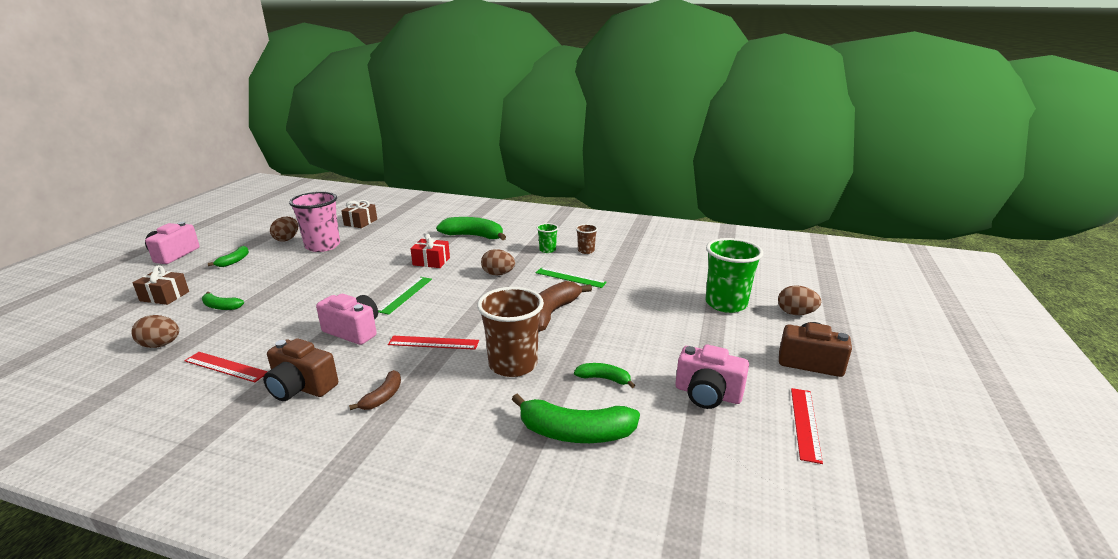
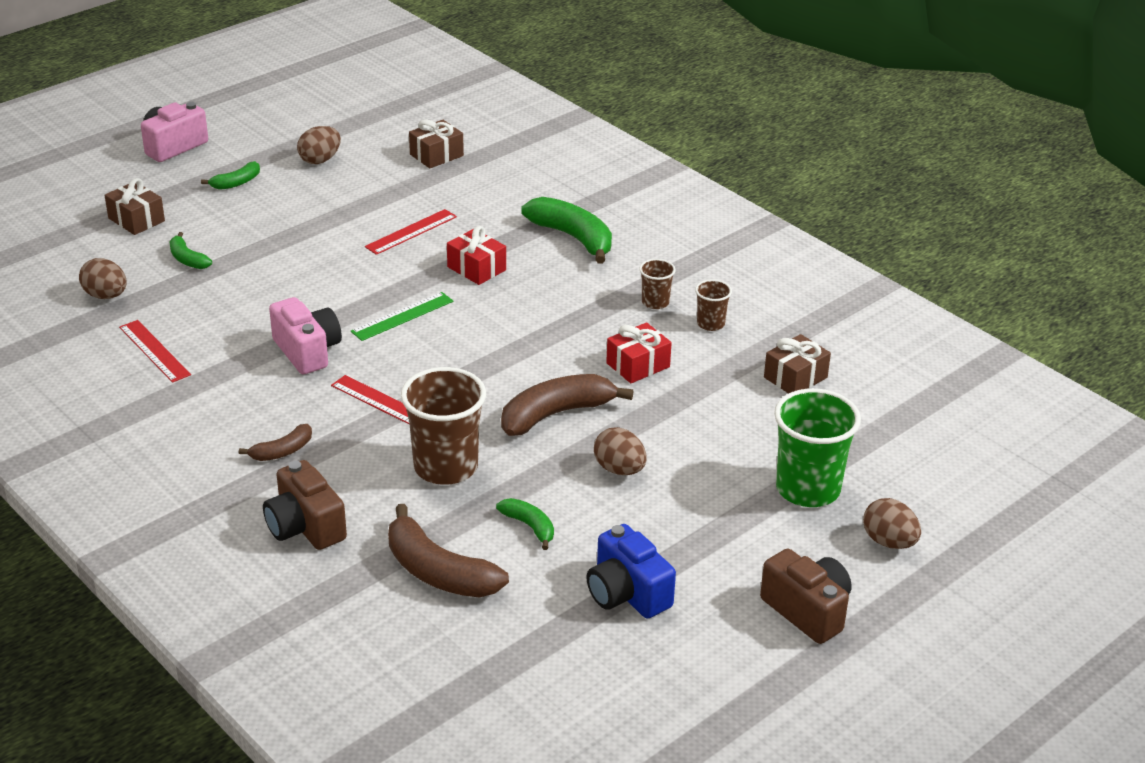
camera: 30 degrees right, 10 degrees up
brown camera [263,338,338,401] -> brown camera moved to [263,460,347,550]
pink cup [289,192,340,252] -> none
brown egg [481,249,515,275] -> brown egg moved to [594,427,647,475]
green banana [511,393,640,443] -> brown banana [388,504,509,598]
green ruler [536,267,607,288] -> red gift [606,322,672,383]
green cup [537,223,558,253] -> brown cup [639,259,676,309]
pink camera [675,345,749,409] -> blue camera [586,524,676,619]
red ruler [791,388,823,464] -> red ruler moved to [365,209,457,255]
none -> brown gift [764,334,831,394]

